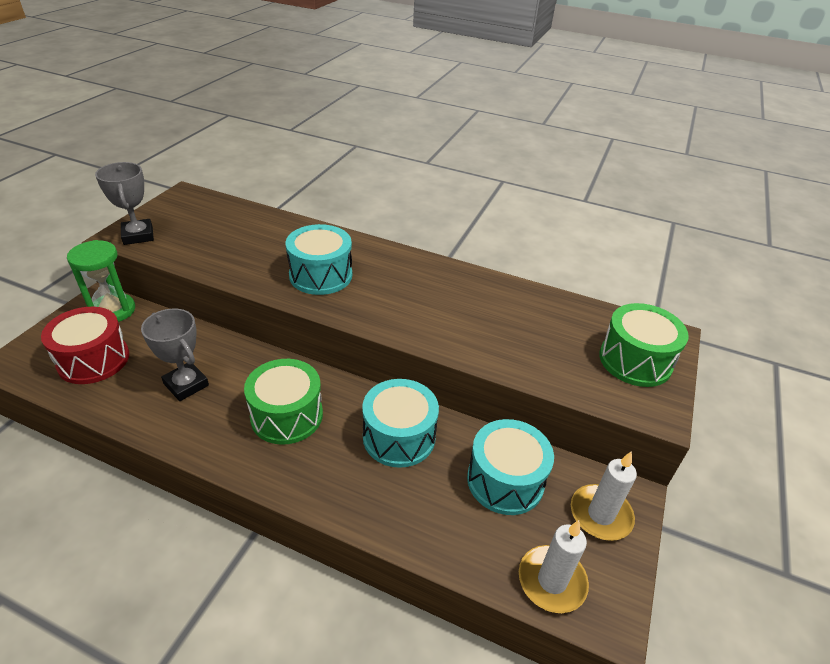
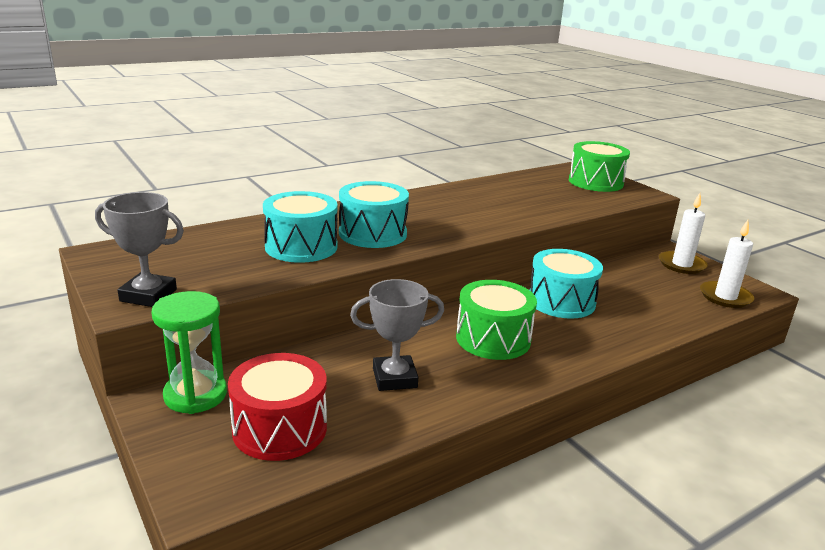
camera: 55 degrees left, 15 degrees down
turquoise drum [467,419,554,515] -> turquoise drum moved to [263,191,338,263]

